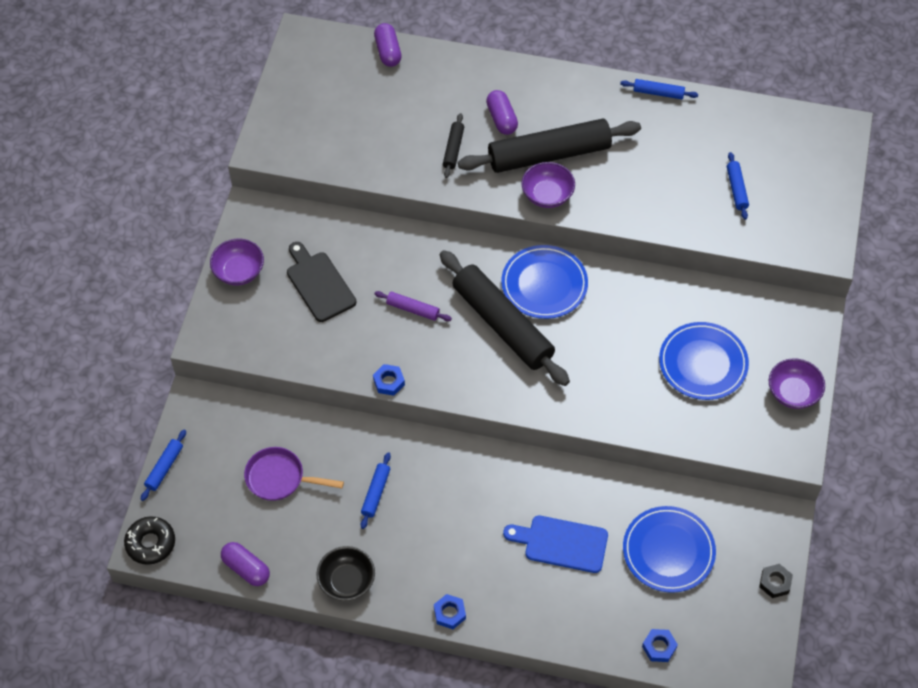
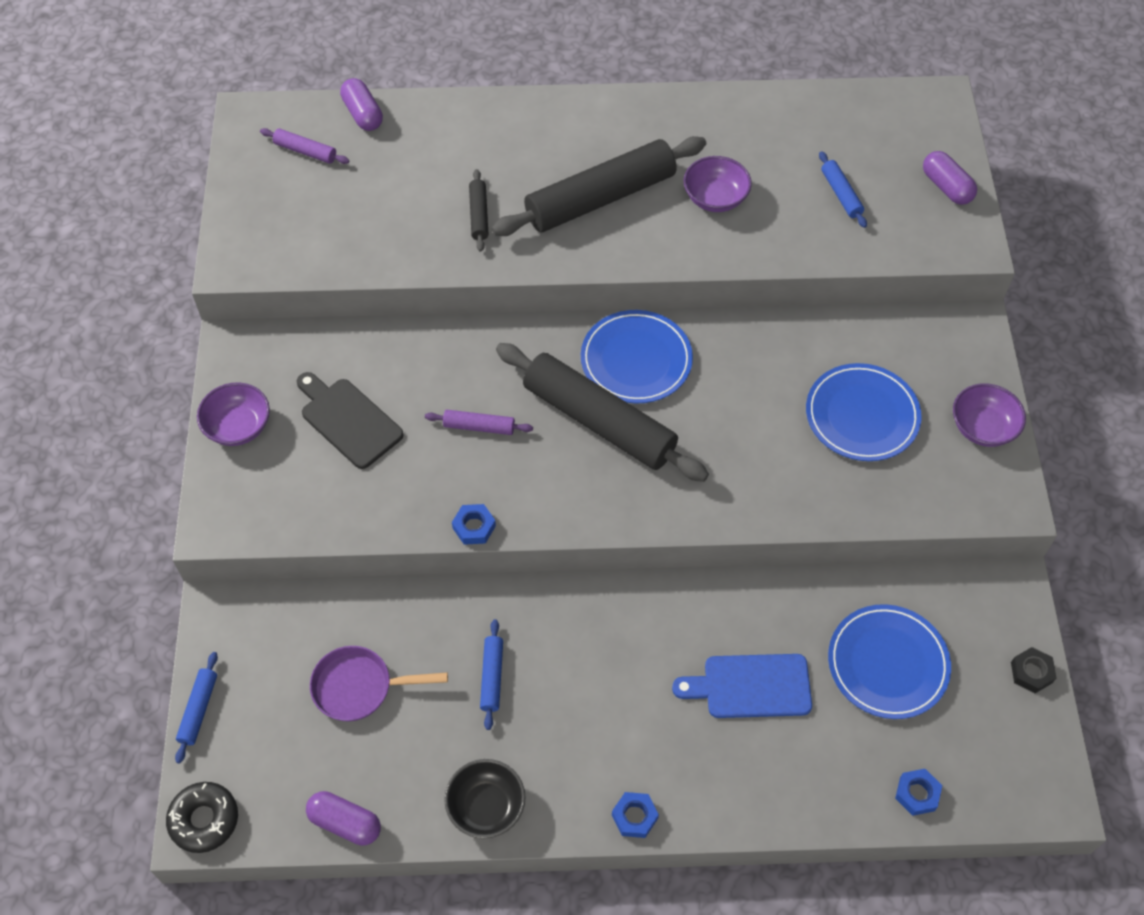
camera: 15 degrees left, 0 degrees up
purple capsule [486,90,518,135] -> purple capsule moved to [923,151,977,205]
purple bowl [521,162,575,208] -> purple bowl moved to [684,156,752,212]
blue rolling pin [620,79,698,99] -> none
none -> purple rolling pin [260,128,349,164]

